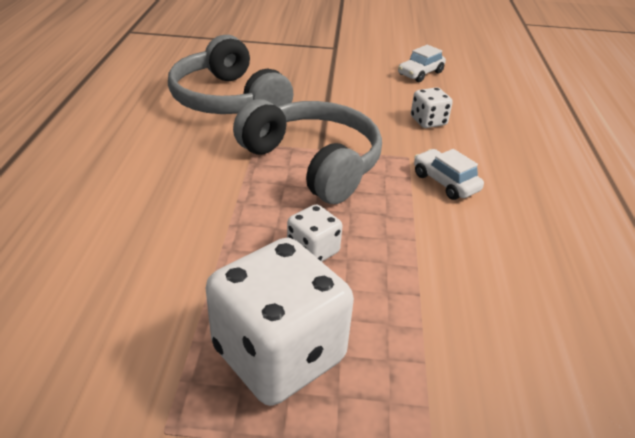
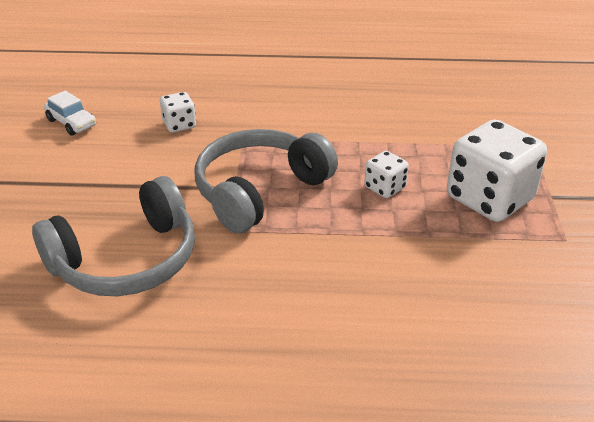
camera: 90 degrees left, 0 degrees up
white car [414,149,484,200] -> none

